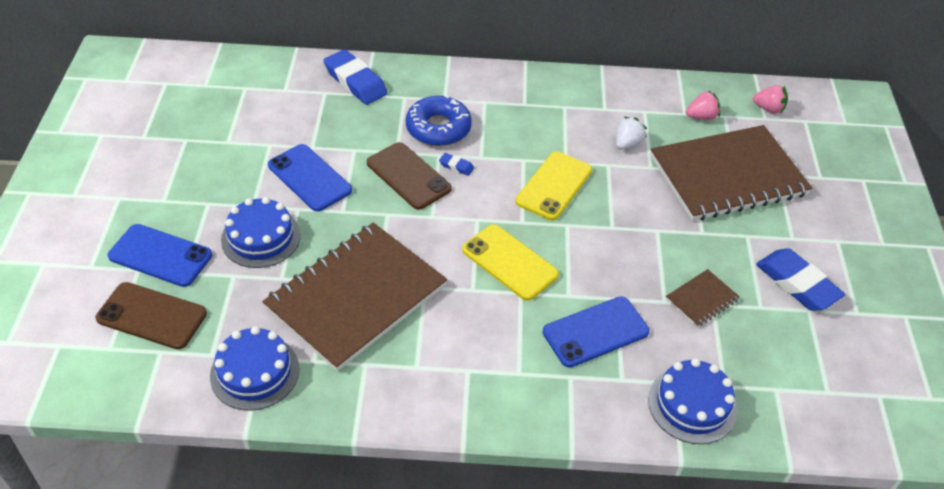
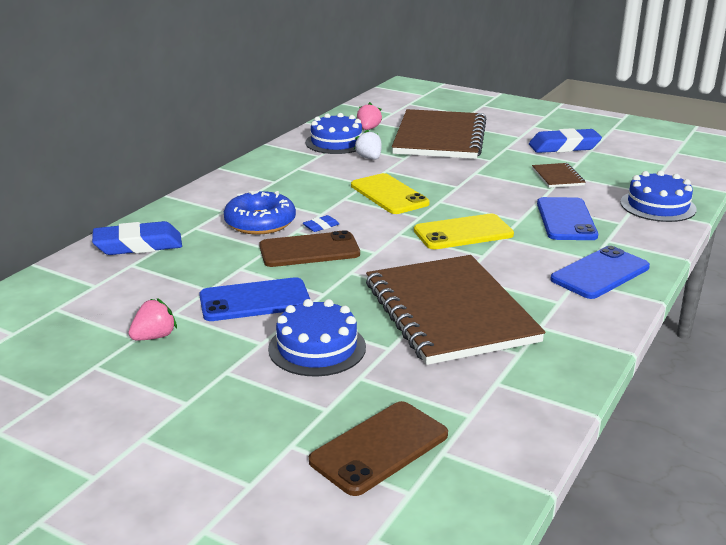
camera: 60 degrees left, 20 degrees down
blue phone [108,224,212,287] -> blue phone moved to [550,246,650,299]
blue cake [210,326,299,411] -> blue cake moved to [305,113,362,154]
pink strawberry [753,85,788,114] -> pink strawberry moved to [128,298,177,340]

